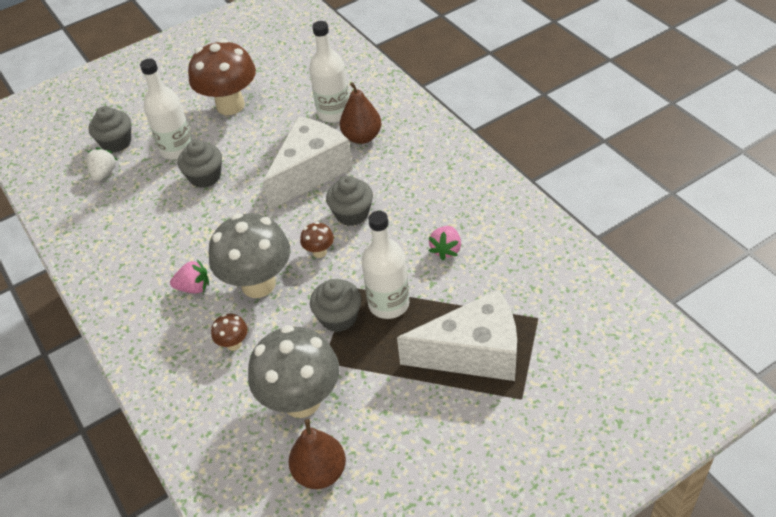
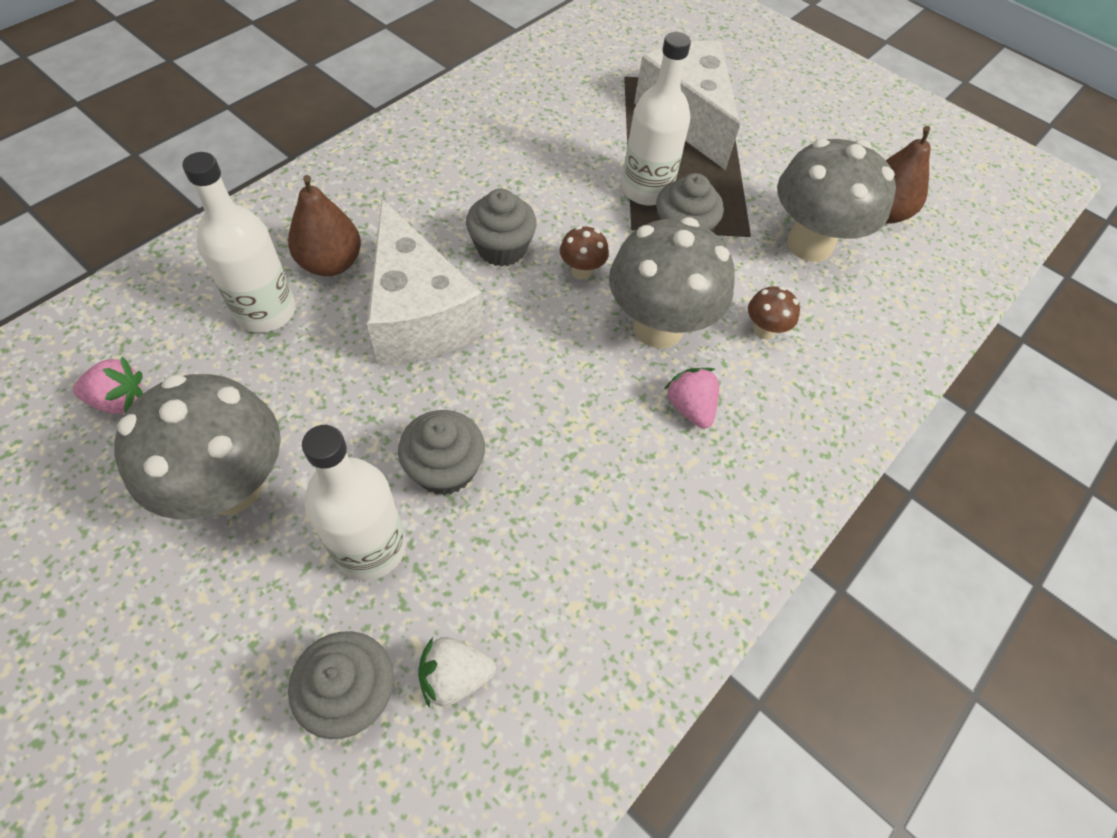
camera: 115 degrees left, 10 degrees up
brown mushroom [188,39,256,115] -> grey mushroom [114,374,281,520]
white cheese [263,116,353,210] -> white cheese turned 135 degrees counterclockwise [367,199,484,365]
pink strawberry [429,226,461,260] -> pink strawberry moved to [73,357,143,414]

